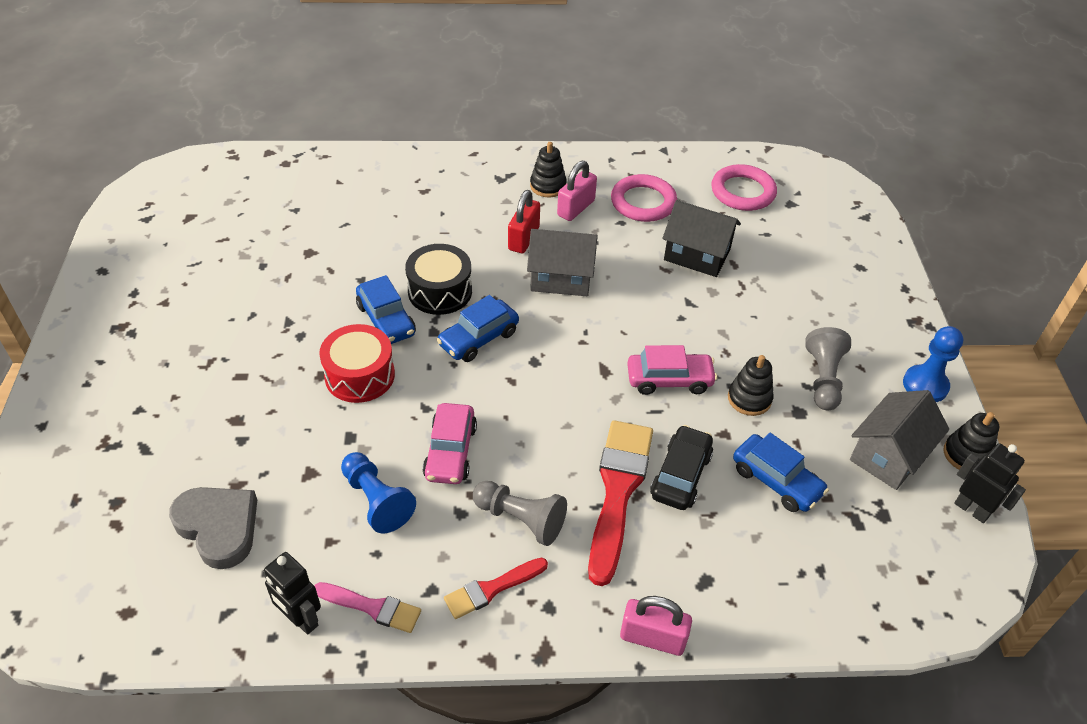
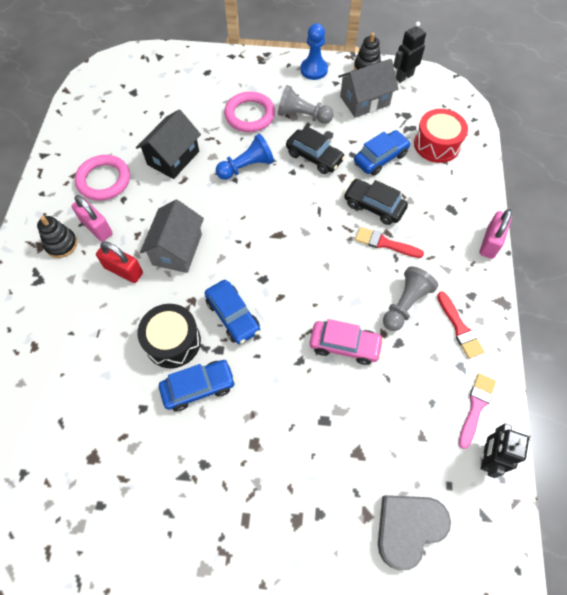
camera: 80 degrees left, 15 degrees up
black robot [263,552,321,635] -> black robot turned 150 degrees clockwise [481,423,529,478]
red drum [319,324,395,403] -> red drum moved to [414,109,468,163]
blue pawn [341,452,416,533] -> blue pawn moved to [216,134,274,180]
red brush [588,420,653,586] -> red brush [355,227,424,258], size x0.54
pink car [627,345,717,395] -> none
pink ring [711,164,777,211] -> pink ring moved to [224,91,275,132]
black stacking toy [728,355,774,416] -> black car [286,126,345,174]
grey house [850,390,949,490] -> grey house turned 75 degrees counterclockwise [338,59,398,118]

